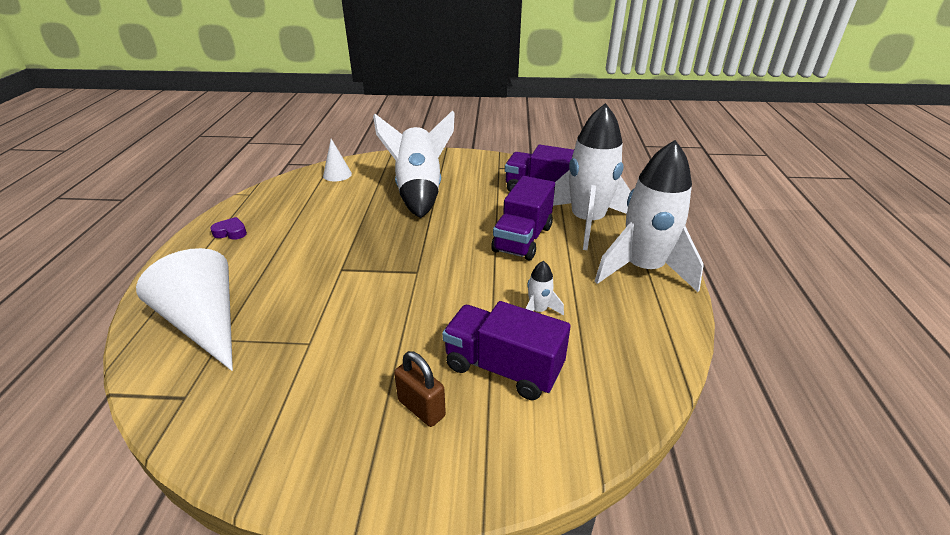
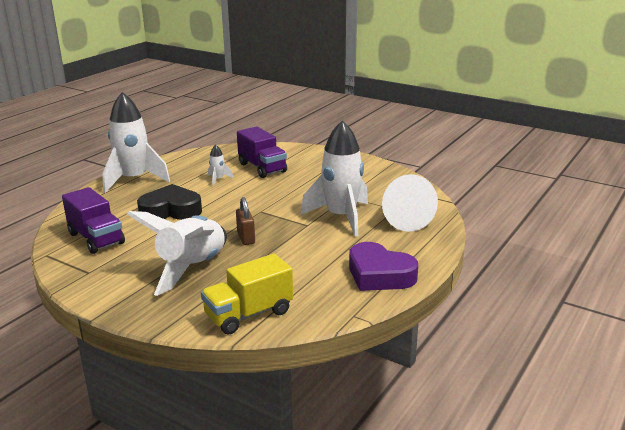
camera: 150 degrees left, 10 degrees down
purple heart [210,217,247,240] -> purple heart [349,242,418,291], size x2.30
white cone [323,139,352,182] -> yellow truck [201,254,293,335]
brown padlock [394,351,446,427] -> brown padlock moved to [236,197,255,245]
purple truck [491,176,555,260] -> black heart [137,184,202,220]
white rocket [553,103,631,250] -> white rocket moved to [301,120,368,237]

